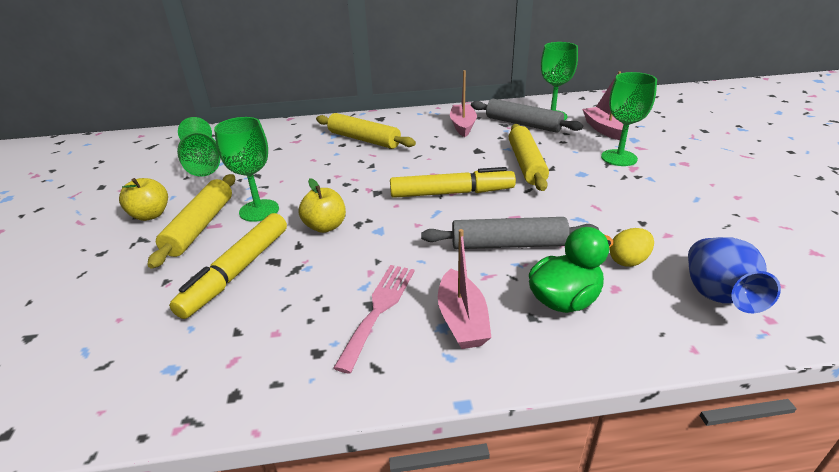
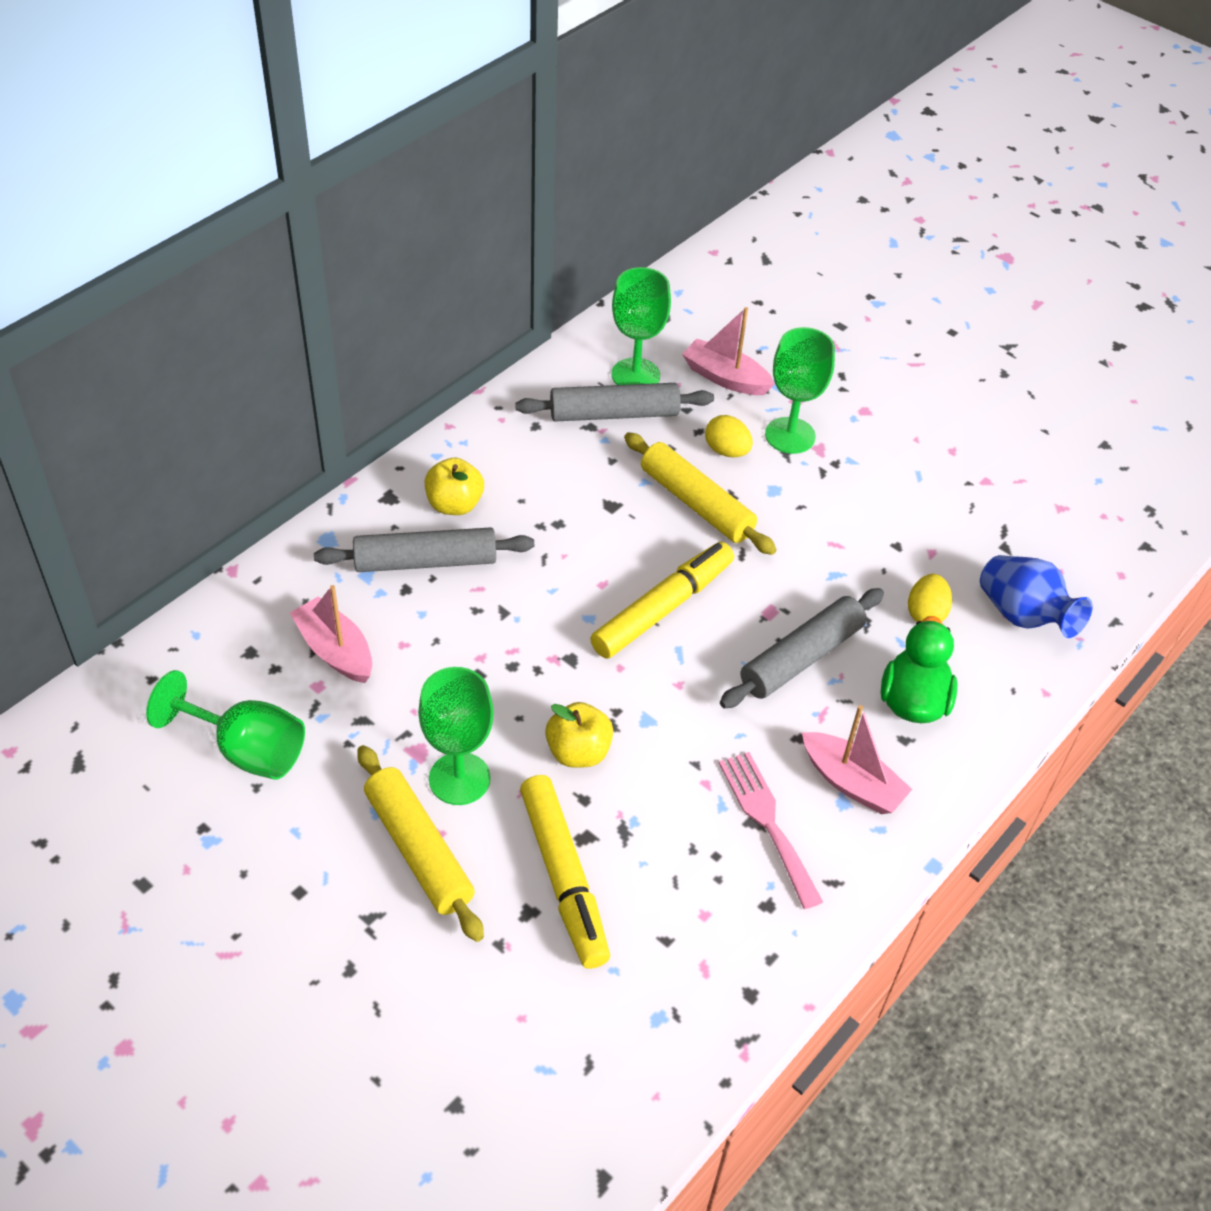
camera: 45 degrees left, 15 degrees up
yellow apple [119,178,168,221] -> yellow apple moved to [425,458,484,515]
yellow rolling pin [316,113,416,149] -> grey rolling pin [314,527,534,572]
pink boat [450,70,477,137] -> pink boat moved to [290,585,372,683]
none -> yellow egg [705,415,753,457]

